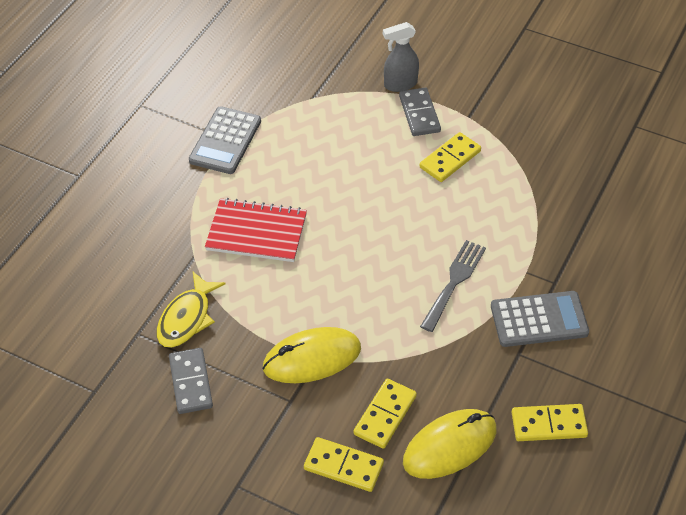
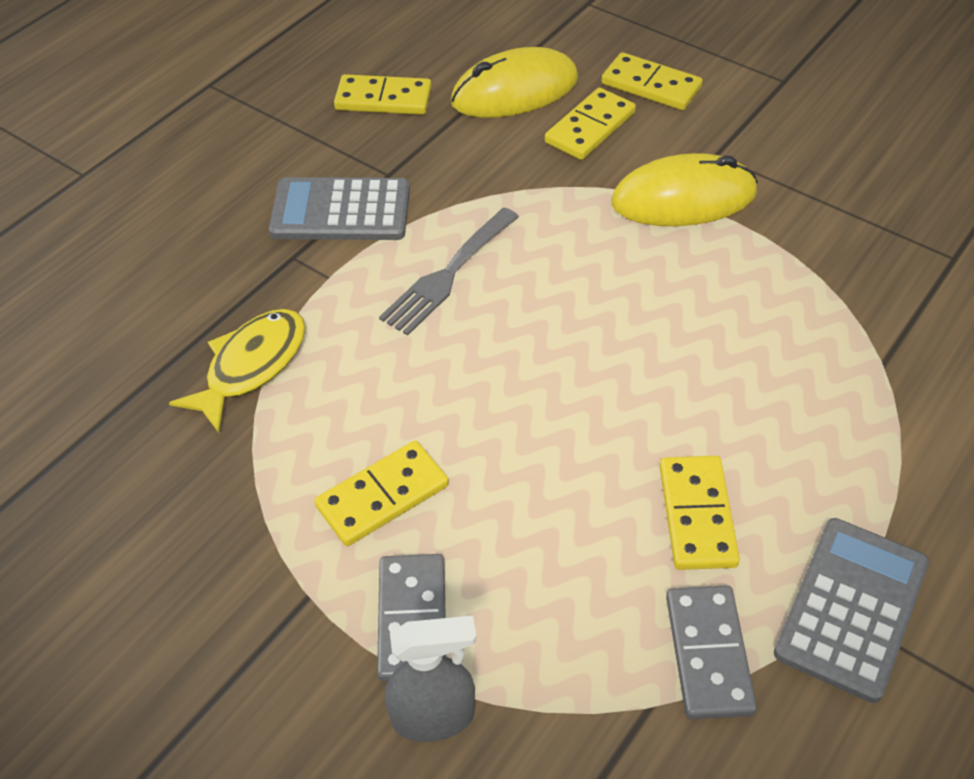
camera: 170 degrees left, 0 degrees up
yellow fish [156,272,225,348] -> yellow fish moved to [169,309,305,433]
grey domino [169,348,213,414] -> grey domino moved to [666,585,757,719]
red notebook [205,198,307,262] -> none
none -> yellow domino [660,456,740,570]

